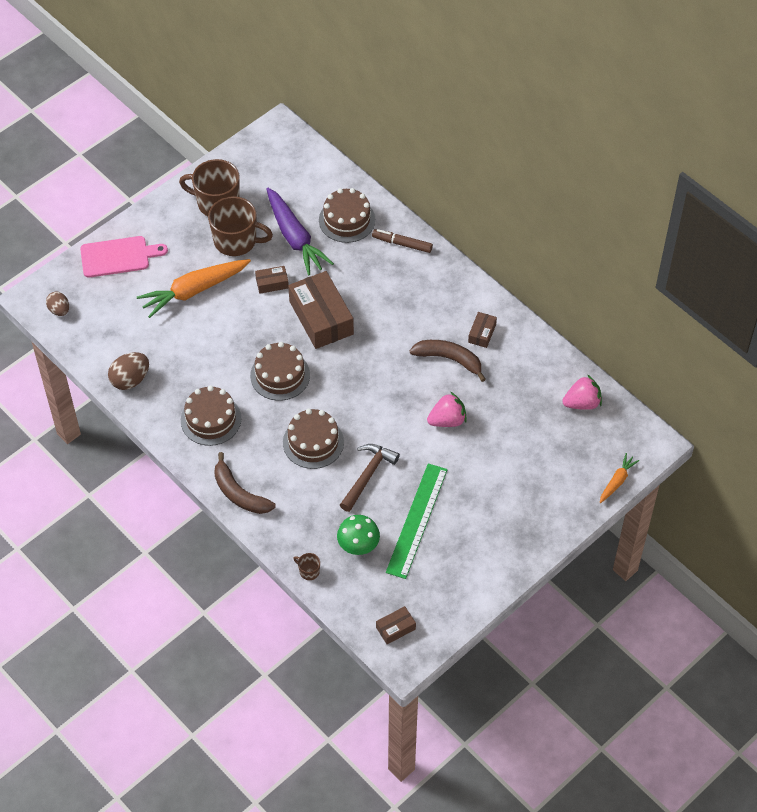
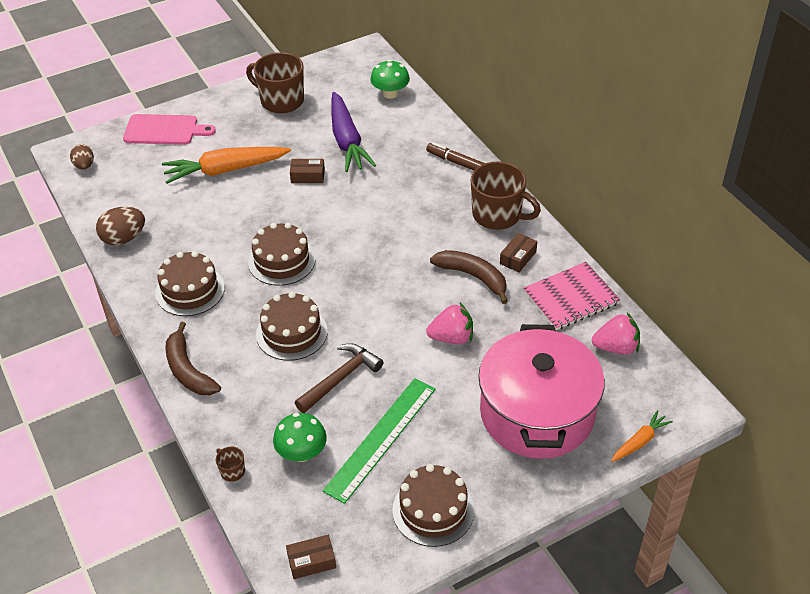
camera: 15 degrees right, 10 degrees down
brown mug [208,196,273,256] -> brown mug moved to [471,162,541,230]
brown box [288,271,354,349] -> none
brown cake [319,188,375,243] -> brown cake moved to [392,464,474,547]
none -> green mushroom [370,60,410,99]
none -> pink pot [478,324,605,459]
none -> pink notebook [523,262,620,330]

